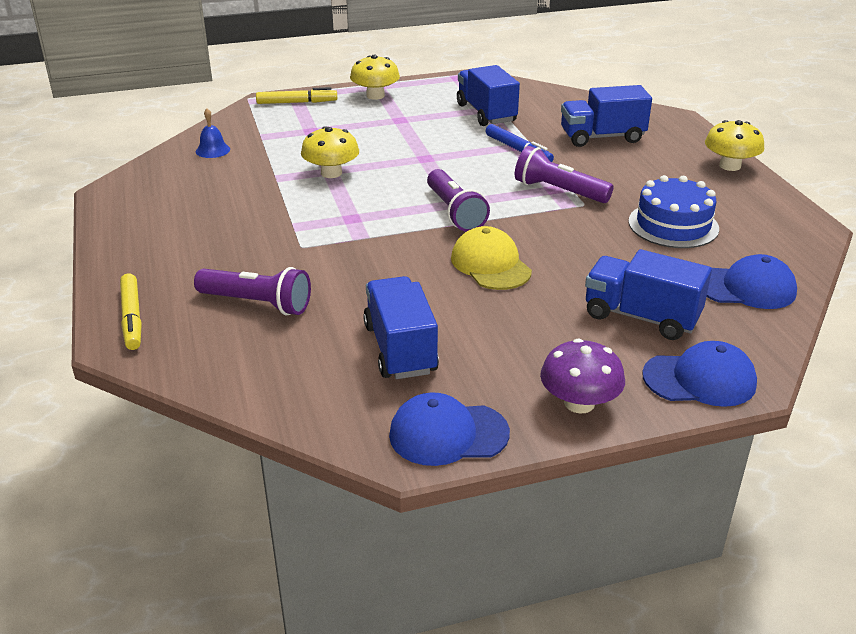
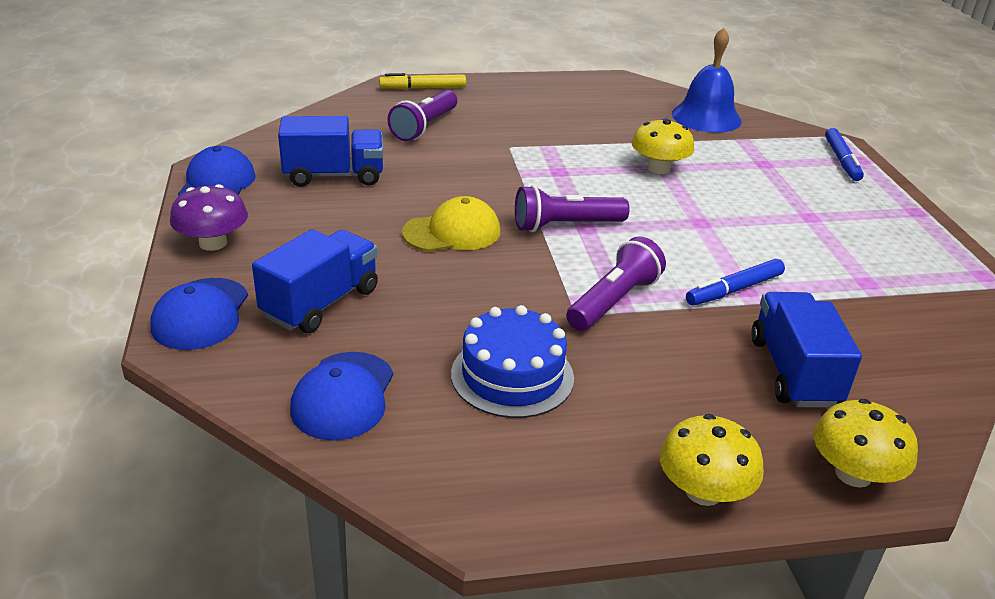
camera: 95 degrees right, 0 degrees up
blue bell [196,109,230,158] -> blue bell [672,28,742,133], size x2.02
yellow marker [256,87,337,104] -> blue marker [825,128,864,181]
yellow mushroom [350,55,400,100] -> yellow mushroom moved to [813,399,918,488]
blue truck [457,65,520,126] -> none

